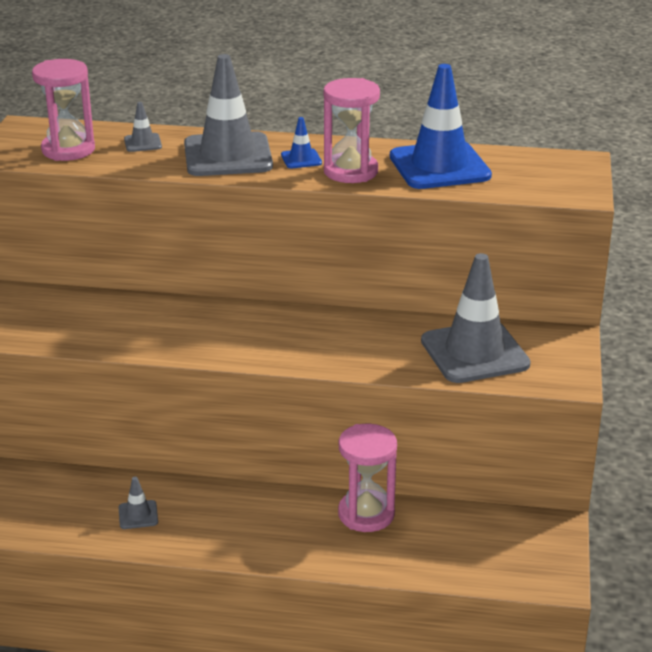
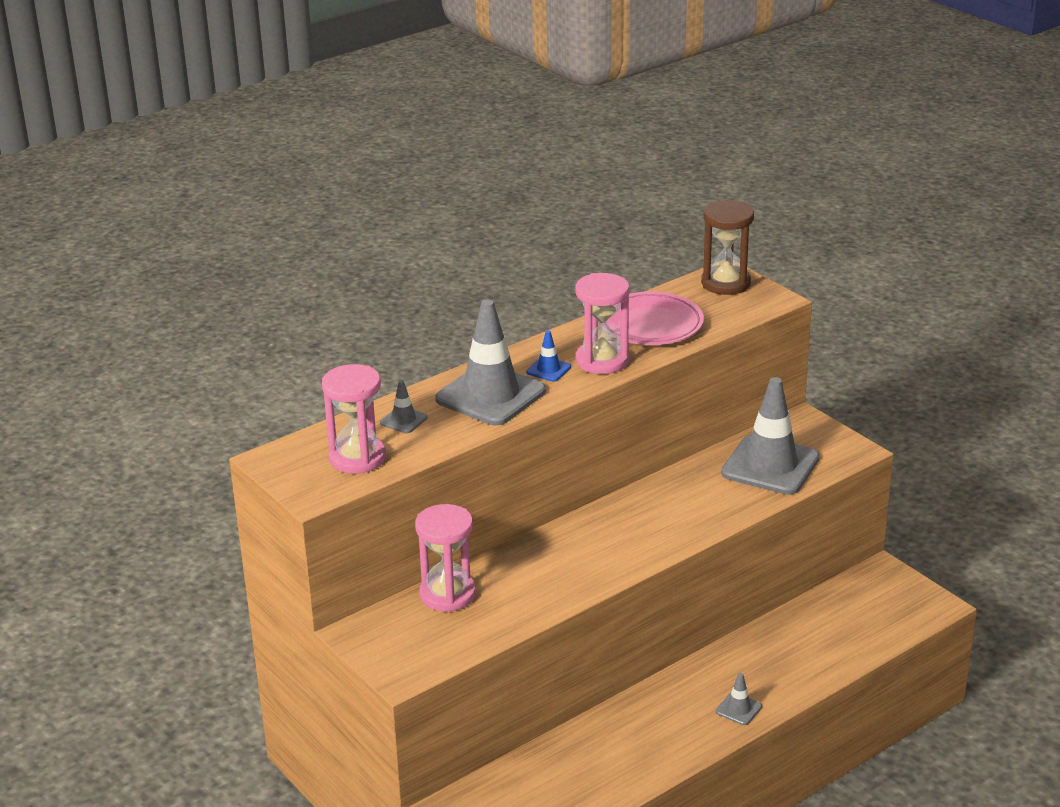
camera: 45 degrees left, 0 degrees up
grey traffic cone [118,477,158,529] -> grey traffic cone moved to [716,673,762,725]
pink hourglass [338,424,397,532] -> pink hourglass moved to [415,504,476,612]
blue traffic cone [390,64,492,189] -> pink plate [606,291,704,345]
none -> brown hourglass [701,200,754,295]

